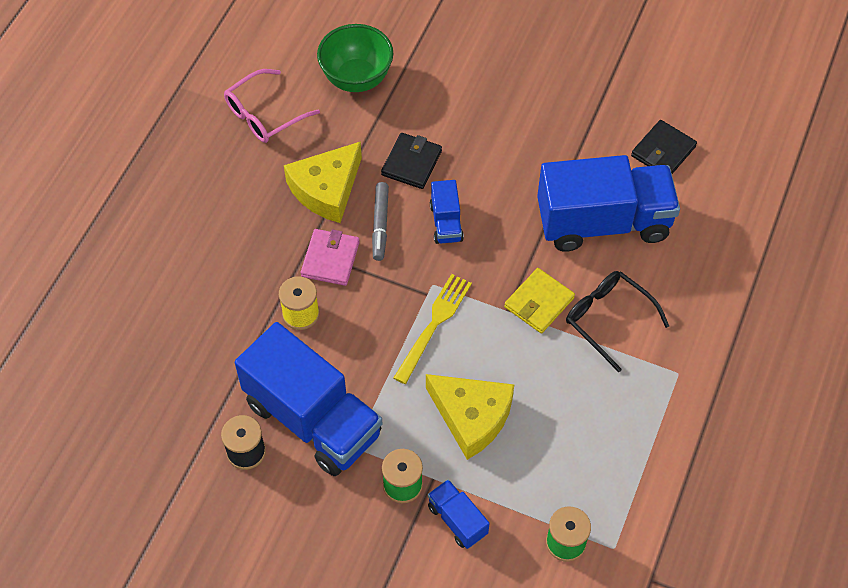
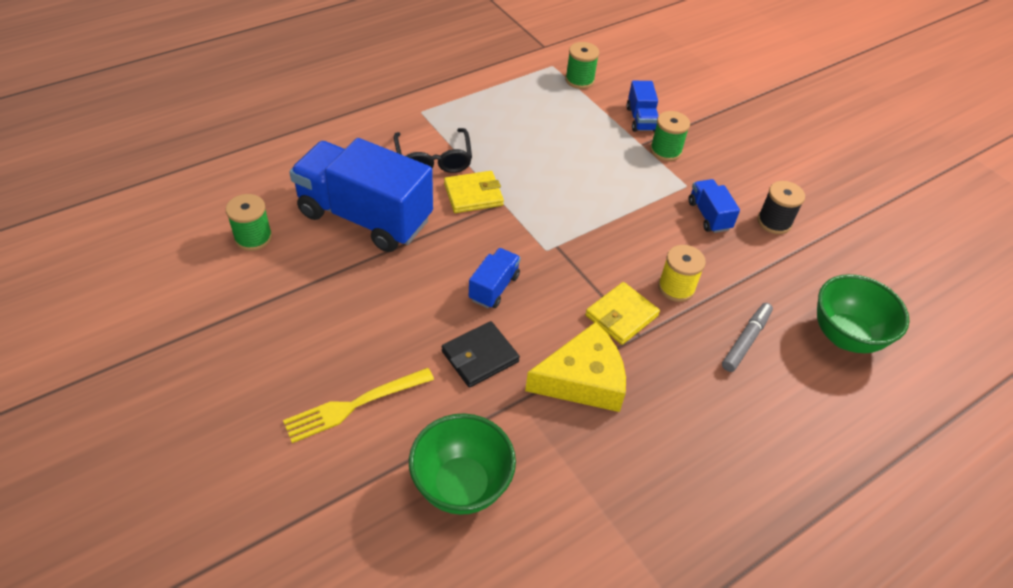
camera: 150 degrees left, 10 degrees down
pink glasses [224,69,320,143] -> none
blue truck [235,322,383,476] -> blue truck [689,179,740,233], size x0.45
pink wallet [301,229,360,286] -> yellow wallet [585,282,660,345]
grey marker [372,182,389,261] -> grey marker moved to [722,303,773,372]
yellow fork [393,274,472,384] -> yellow fork moved to [283,368,434,443]
yellow cheese [426,374,514,460] -> none
black wallet [631,120,697,174] -> green spool [226,194,272,251]
none -> green bowl [817,274,909,353]

